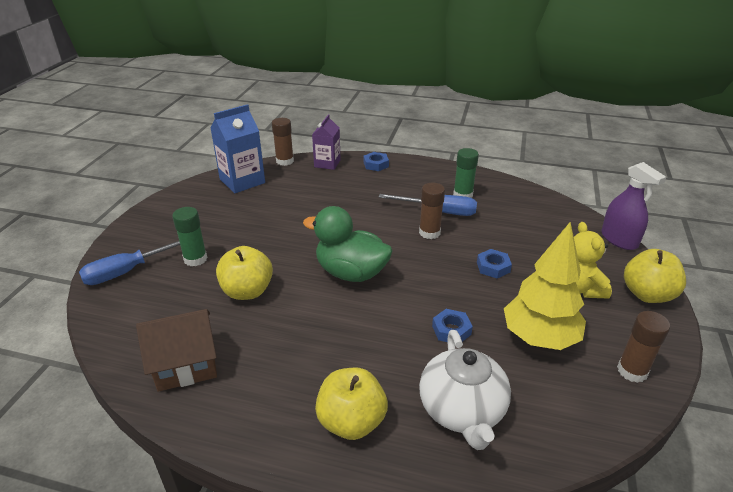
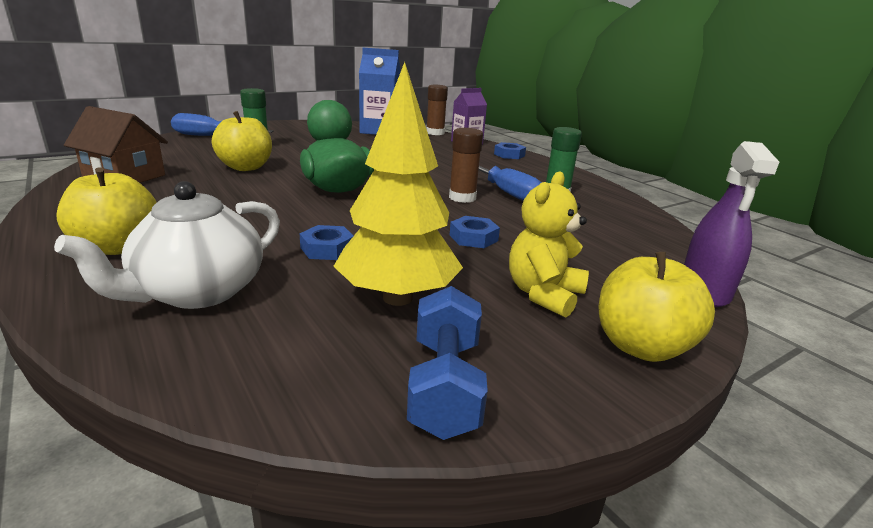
camera: 40 degrees right, 10 degrees down
brown glue stick [617,311,670,383] -> blue dumbbell [407,286,488,440]

